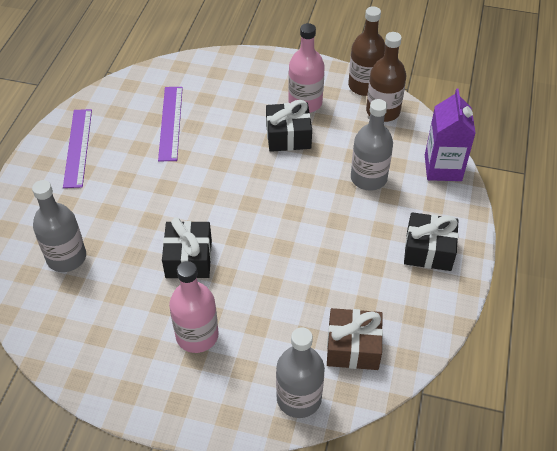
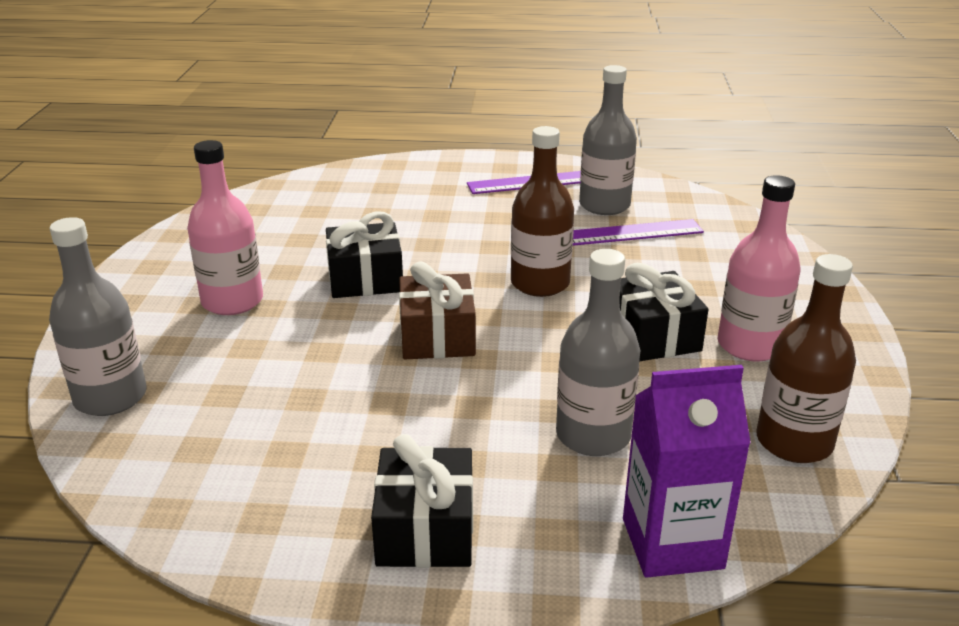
camera: 80 degrees right, 20 degrees down
grey bottle [32,180,86,272] -> grey bottle moved to [579,65,637,215]
brown gift [327,308,383,370] -> brown gift moved to [399,261,476,359]
brown bottle [348,6,386,96] -> brown bottle moved to [511,126,574,297]

